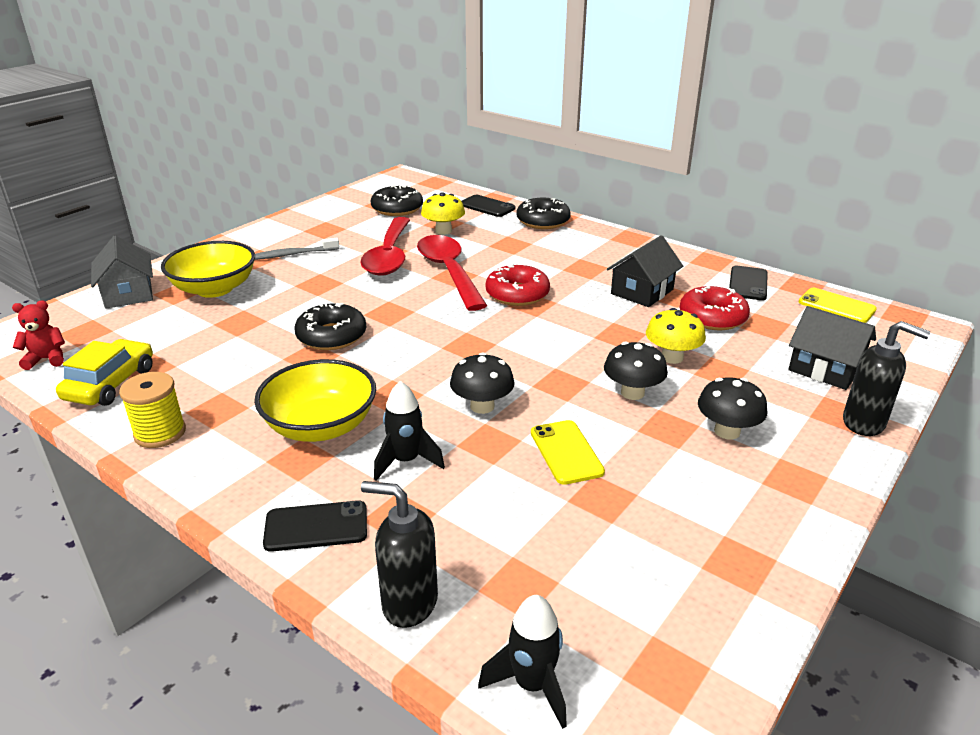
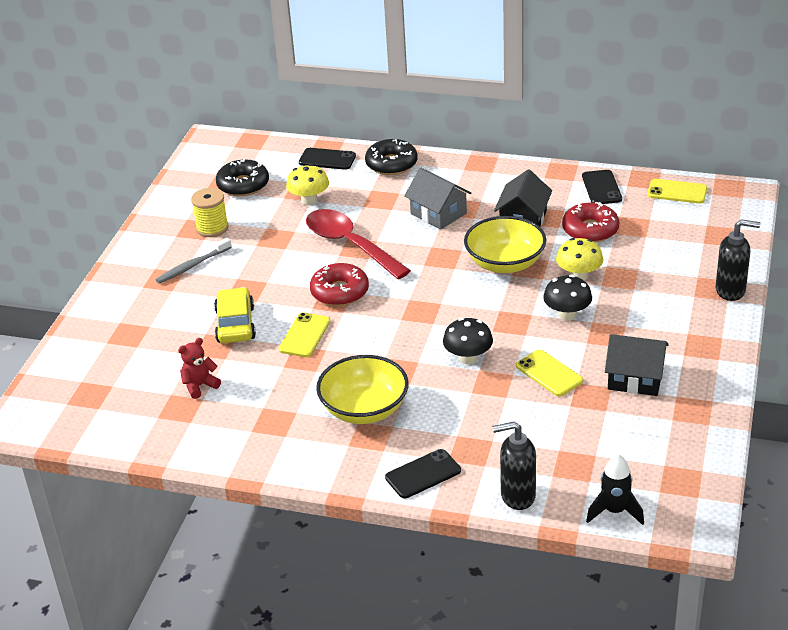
camera: 20 degrees left, 5 degrees up
red teddy bear [12,301,65,370] -> red teddy bear moved to [178,338,221,399]
yellow car [56,339,153,406] -> yellow car moved to [214,287,256,343]
grey house [91,235,153,309] -> grey house moved to [404,168,471,230]
yellow spool [119,372,186,448] -> yellow spool moved to [191,188,229,237]
yellow bowl [161,241,255,298] -> yellow bowl moved to [464,216,546,273]
black donut [294,303,366,350] -> yellow phone [279,312,330,357]
red spoon [360,217,410,276] -> none
black rocket [374,381,445,481] -> none
red donut [485,264,550,306] -> red donut moved to [310,263,369,306]
black mushroom [698,377,767,440] -> none
black house [788,306,876,390] -> black house moved to [605,334,669,396]

